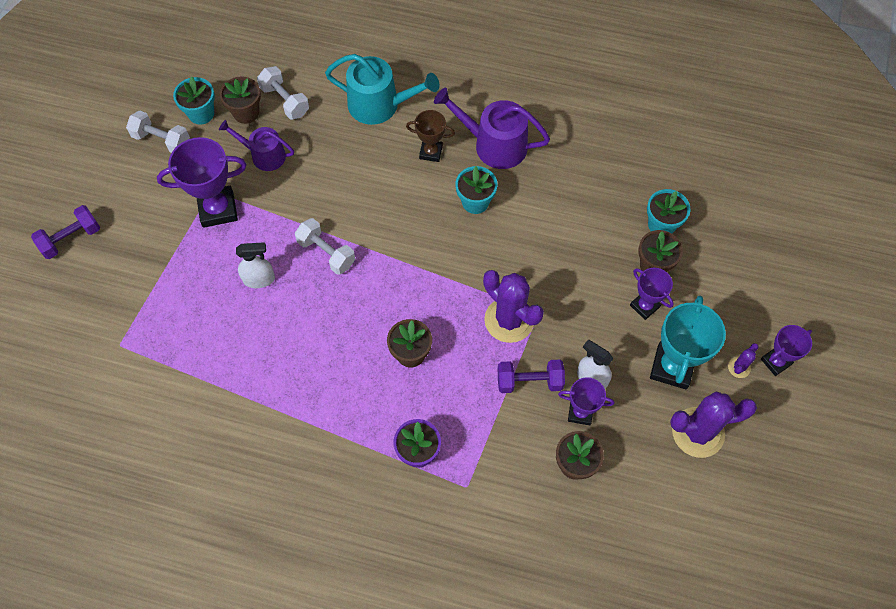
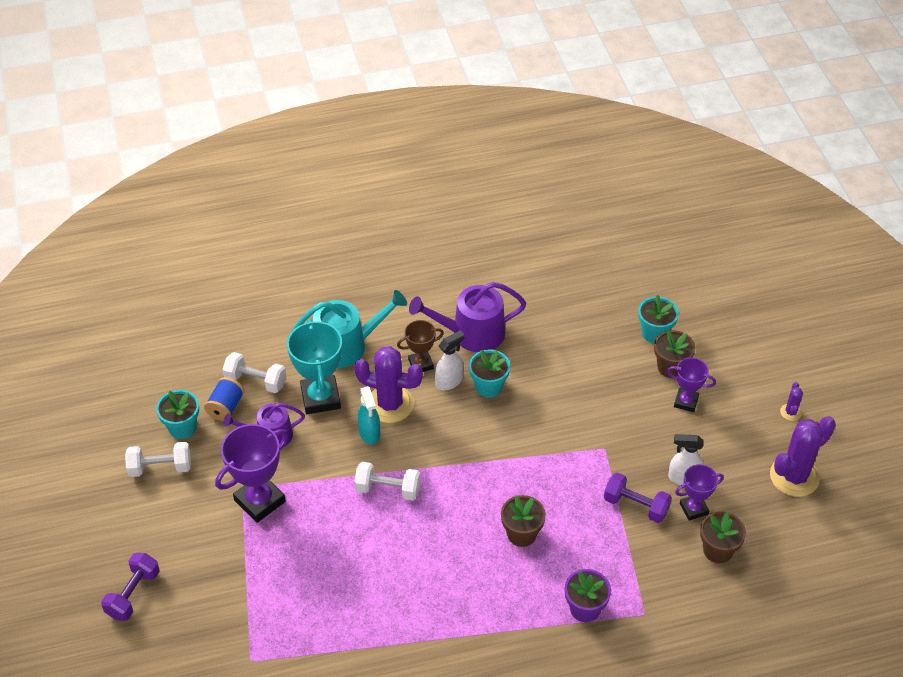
camera: 30 degrees left, 15 degrees down
brown flower pot [220,76,261,124] -> blue spool [204,377,245,421]
white spray bottle [236,242,275,288] -> white spray bottle moved to [435,330,465,391]
purple cactus [483,270,544,343] -> purple cactus moved to [354,346,423,423]
purple dumbbell [498,360,565,393] -> purple dumbbell turned 60 degrees clockwise [604,472,672,523]
turquoise trophy [650,296,726,389] -> turquoise trophy moved to [287,319,342,414]
purple trophy [761,325,812,376] -> none
none -> turquoise spray bottle [357,386,380,445]

